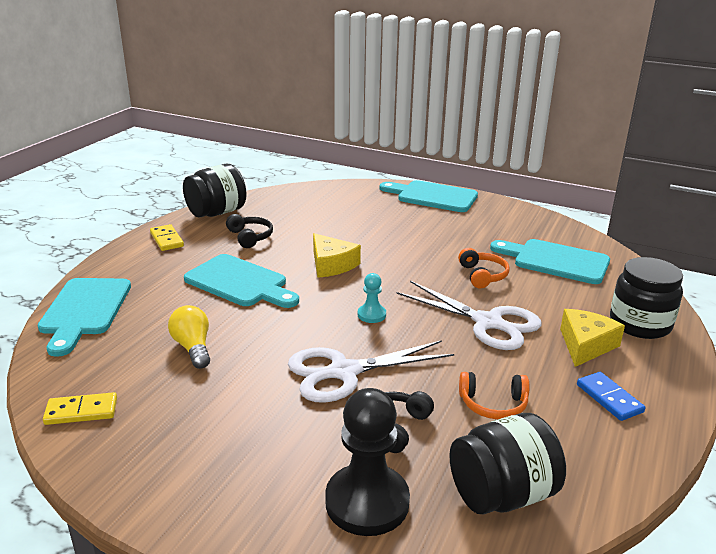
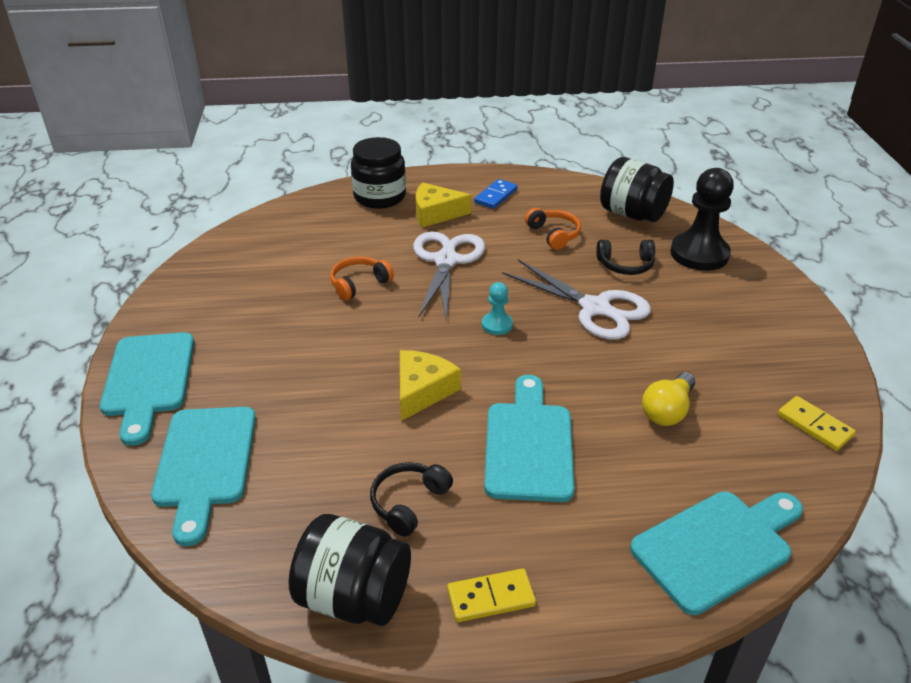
camera: 120 degrees left, 10 degrees up
yellow domino [150,224,184,251] -> yellow domino turned 45 degrees clockwise [447,568,536,622]
turquoise cutting board [490,239,610,284] -> turquoise cutting board moved to [151,407,256,546]

